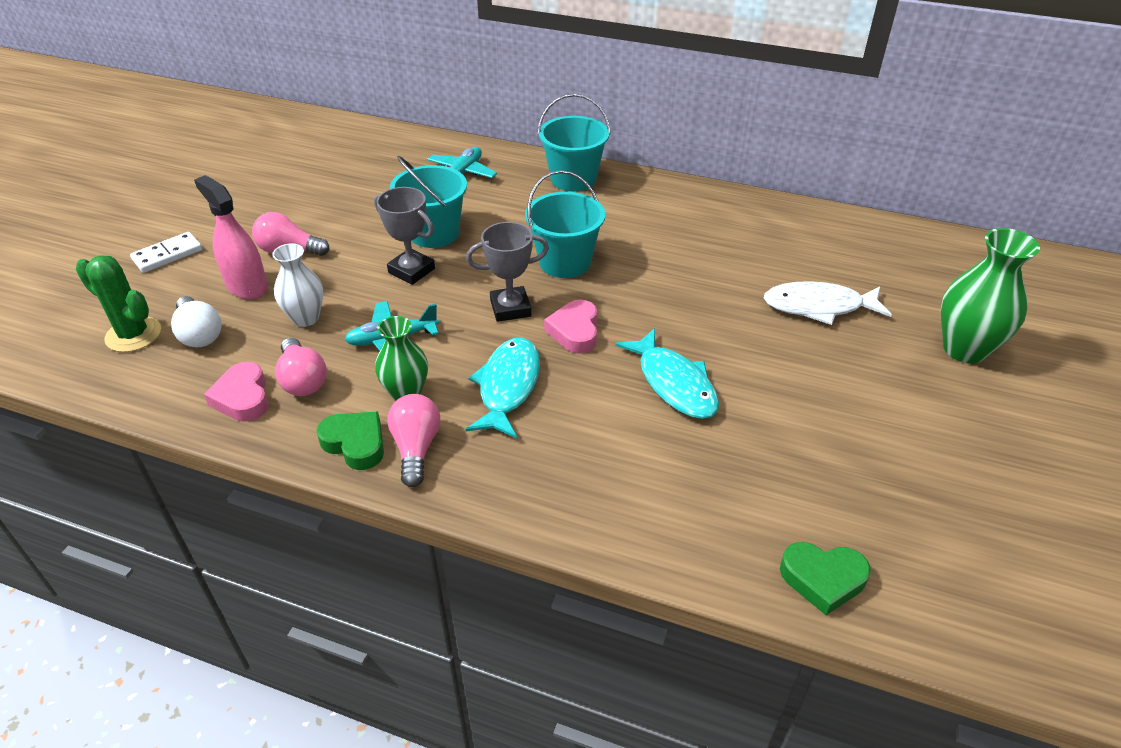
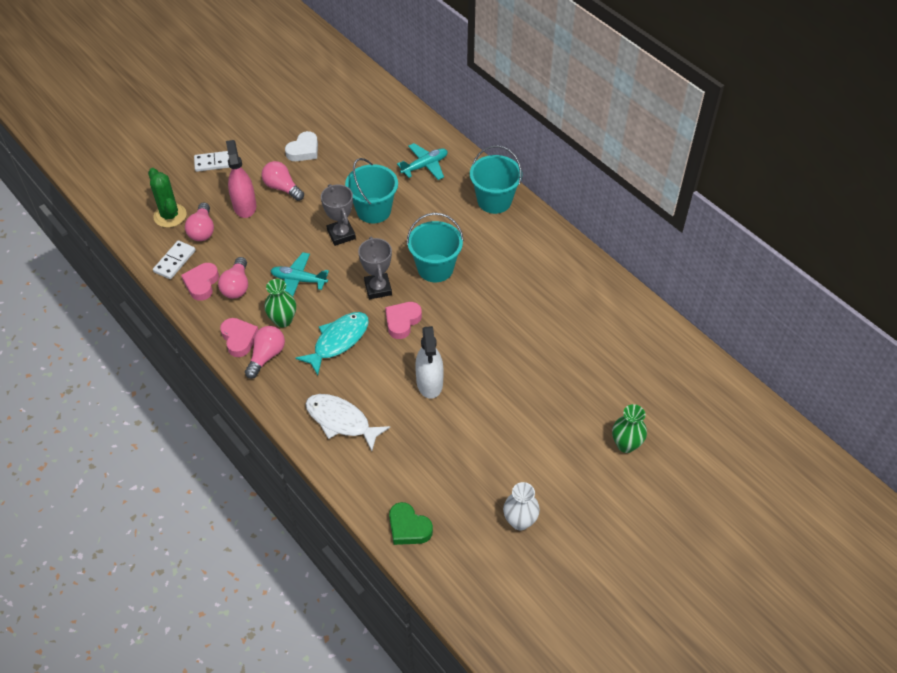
camera: 30 degrees right, 10 degrees up
white light bulb [171,296,222,347] -> pink light bulb [185,202,214,241]
white vase [272,243,323,327] -> white vase moved to [503,482,540,530]
green heart [316,411,384,470] -> pink heart [220,318,258,357]
grey trophy [466,222,549,322] -> grey trophy turned 60 degrees clockwise [358,237,392,299]
turquoise fish [615,328,719,419] -> white spray bottle [415,326,444,399]
white fish [764,281,892,325] -> white fish moved to [306,394,390,451]
green vase [941,228,1040,364] -> green vase [612,404,647,453], size x0.65
none -> white domino [153,240,196,279]
none -> white heart [285,131,318,161]

